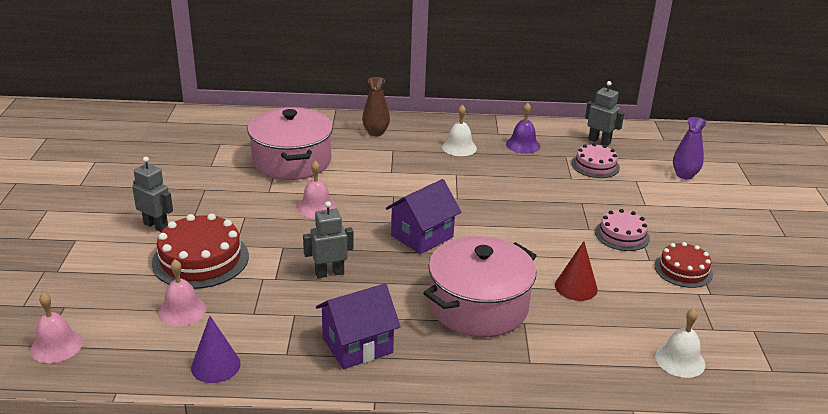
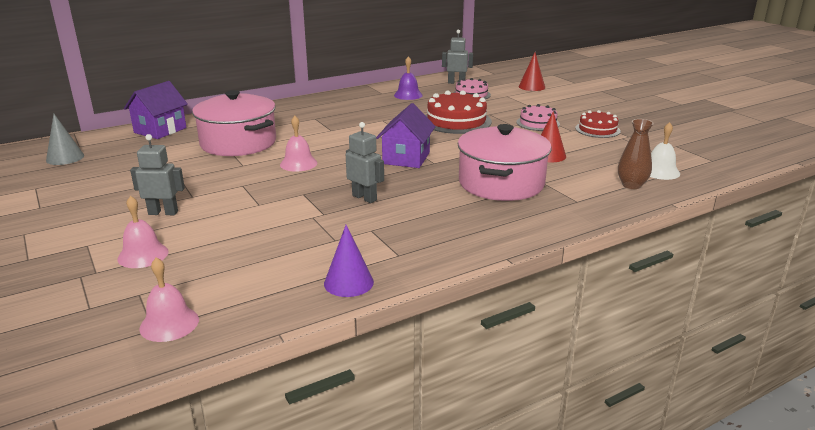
camera: 30 degrees left, 5 degrees down
red cake [152,213,249,289] -> red cake moved to [425,90,492,134]
pink bell [158,259,206,326] -> pink bell moved to [117,196,169,268]
grey robot [303,201,354,278] -> grey robot turned 90 degrees clockwise [346,122,384,203]
purple house [316,283,400,369] -> purple house moved to [124,81,188,139]
brown vase [362,77,390,137] -> brown vase moved to [618,119,654,189]
white bell [442,105,477,156] -> none
purple vase [673,117,707,180] -> red cone [519,52,545,91]
none -> grey cone [46,114,84,165]

